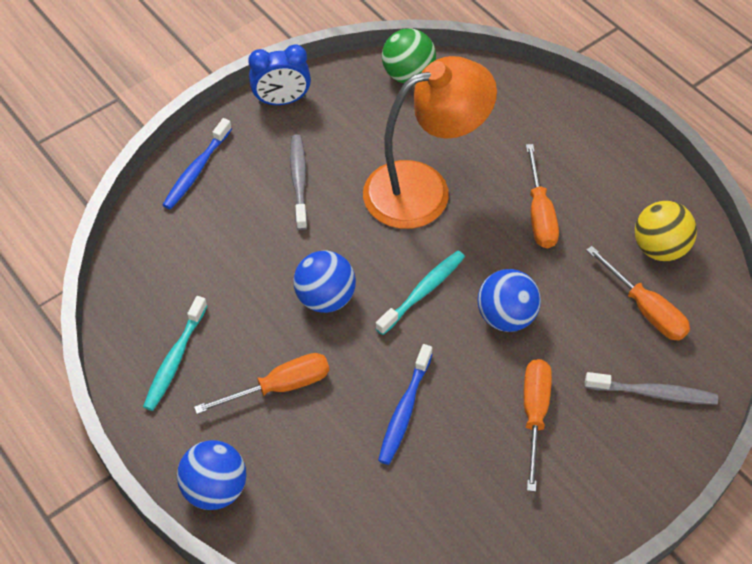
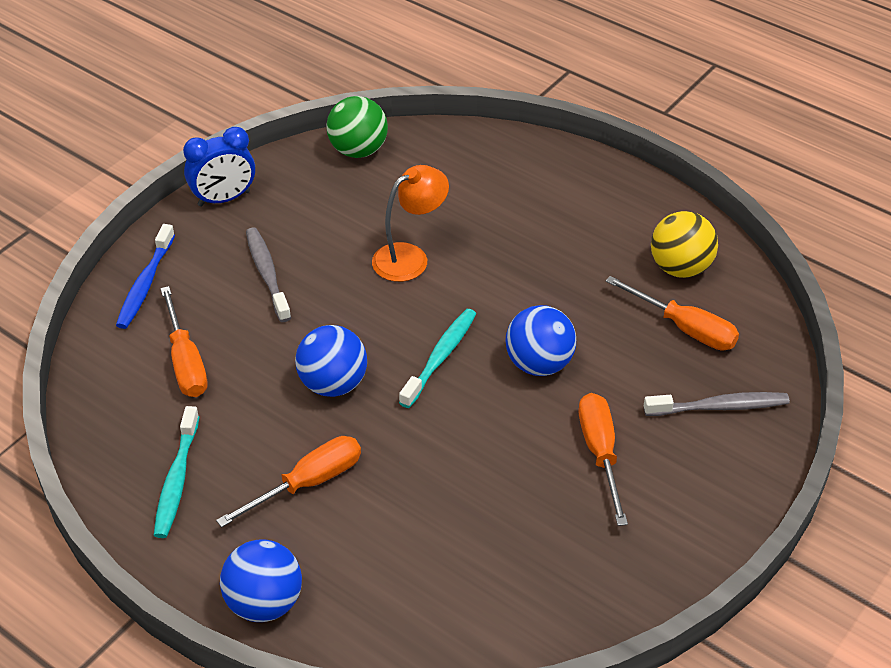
camera: 15 degrees left, 10 degrees down
orange lamp [363,56,497,229] -> orange lamp [372,165,449,282], size x0.57
blue toothbrush [378,344,432,465] -> none
orange screwdriver [526,144,559,248] -> orange screwdriver moved to [160,286,208,397]

